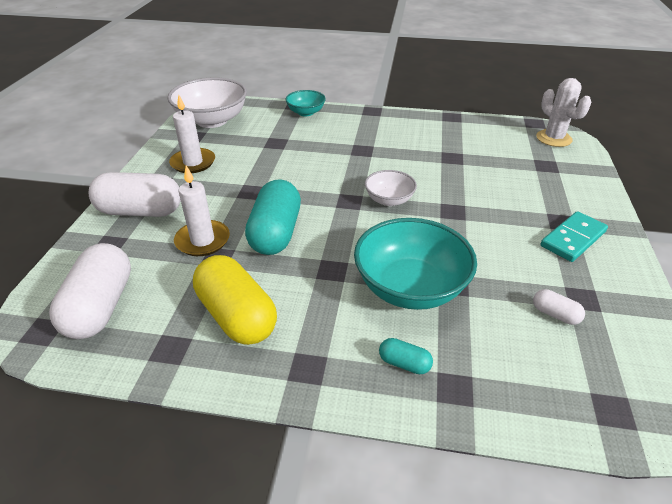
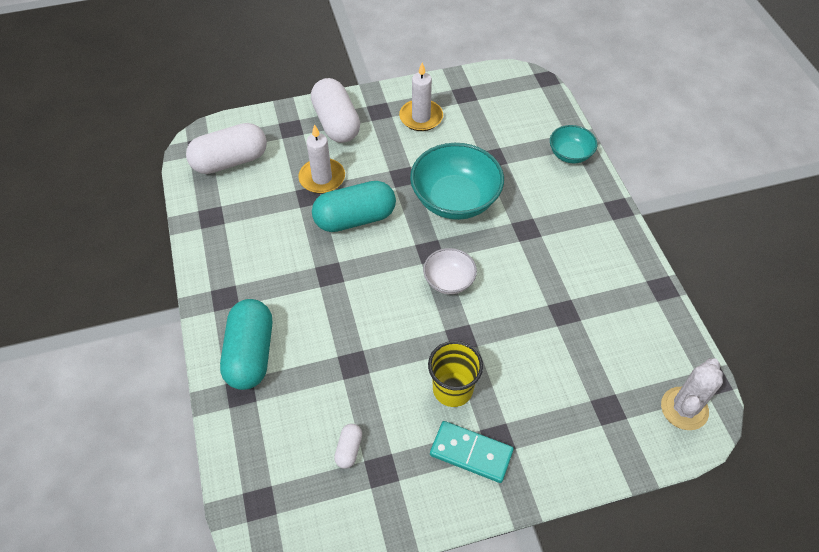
camera: 65 degrees right, 15 degrees up
white bowl [167,78,247,128] -> none
yellow capsule [193,255,277,345] -> none
turquoise bowl [354,218,477,310] -> turquoise bowl moved to [410,143,504,220]
turquoise capsule [379,338,433,374] -> turquoise capsule [220,299,272,390], size x2.23
none -> yellow cup [428,341,483,407]

